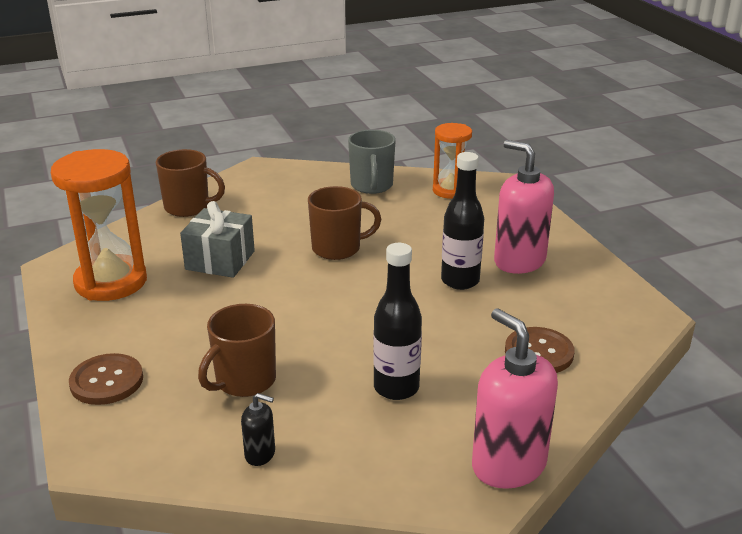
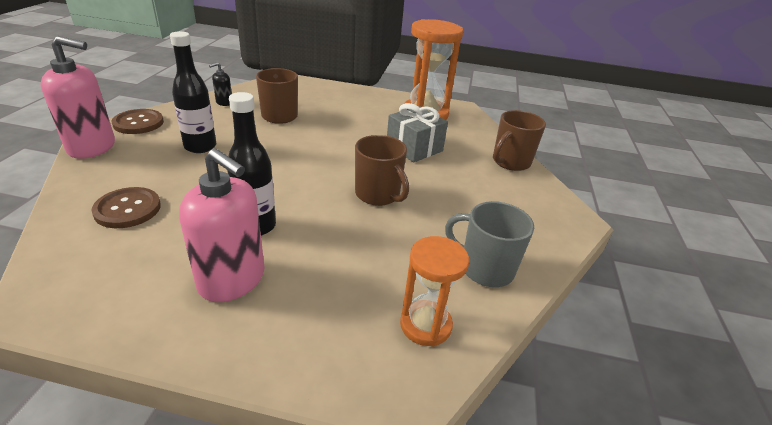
camera: 120 degrees right, 5 degrees up
brown button [69,353,143,405] -> brown button moved to [112,109,164,134]
brown mug [308,186,381,260] -> brown mug turned 60 degrees counterclockwise [355,135,409,206]
pink soap dispenser [494,140,554,274] -> pink soap dispenser turned 45 degrees clockwise [179,148,265,302]

